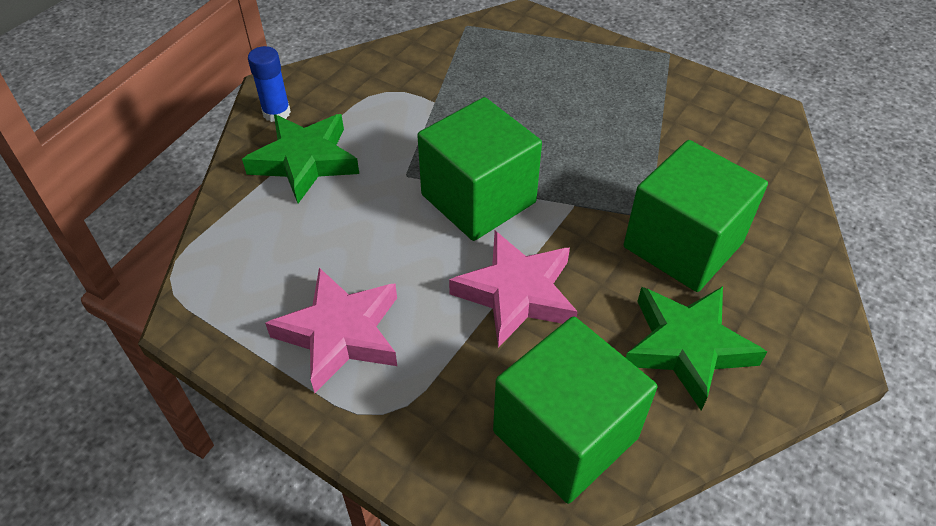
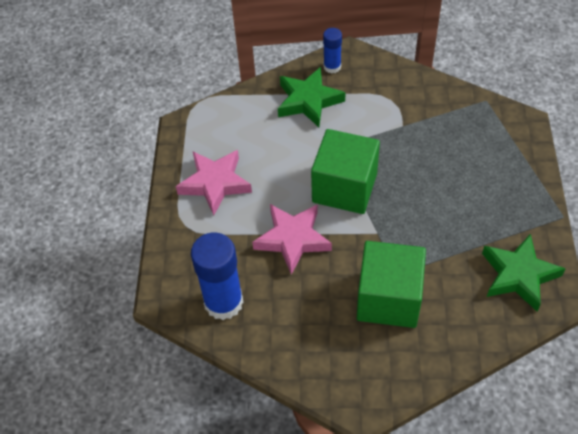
camera: 60 degrees right, 5 degrees up
green cube [493,316,657,504] -> blue glue stick [191,233,243,320]
green star [626,286,767,410] -> green star moved to [482,234,566,311]

